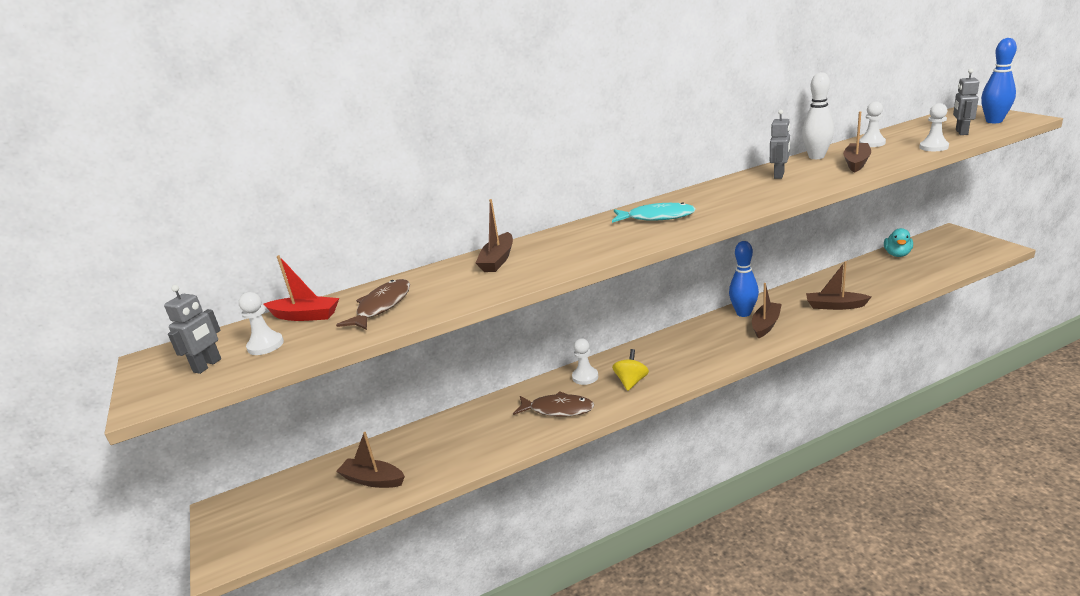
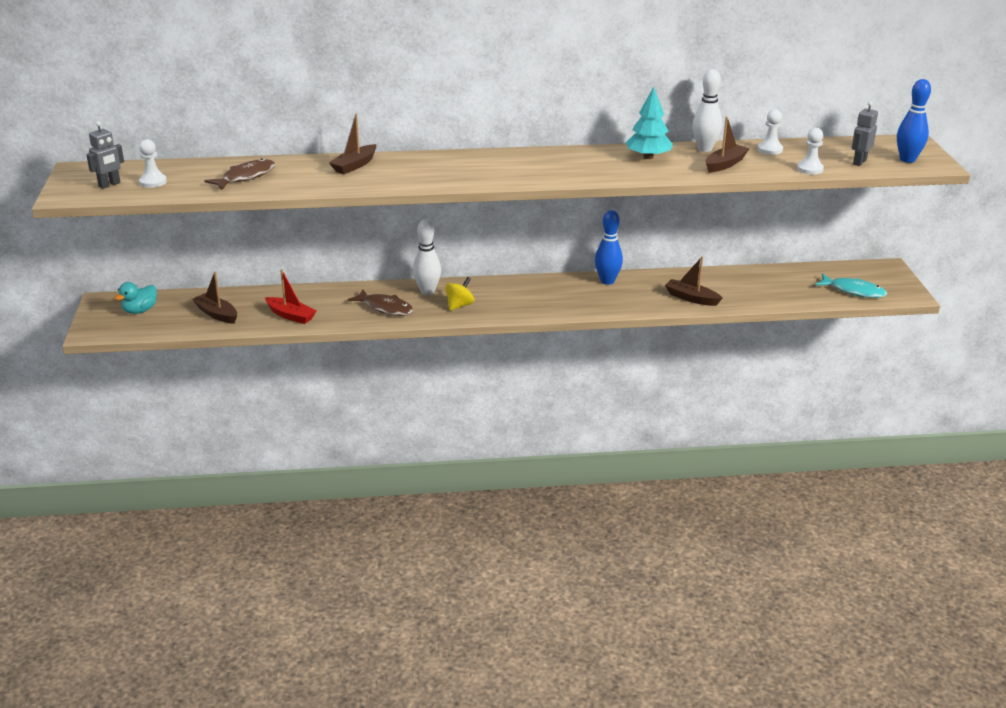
camera: 15 degrees right, 5 degrees up
red boat [264,255,339,321] -> red boat moved to [265,269,316,324]
white pawn [572,338,598,385] -> white bowling pin [413,220,441,295]
turquoise fish [612,202,696,223] -> turquoise fish moved to [815,274,887,298]
brown boat [752,283,782,339] -> none
grey robot [770,110,790,179] -> turquoise tree [626,87,673,159]
turquoise duck [884,228,913,257] -> turquoise duck moved to [115,282,157,314]

